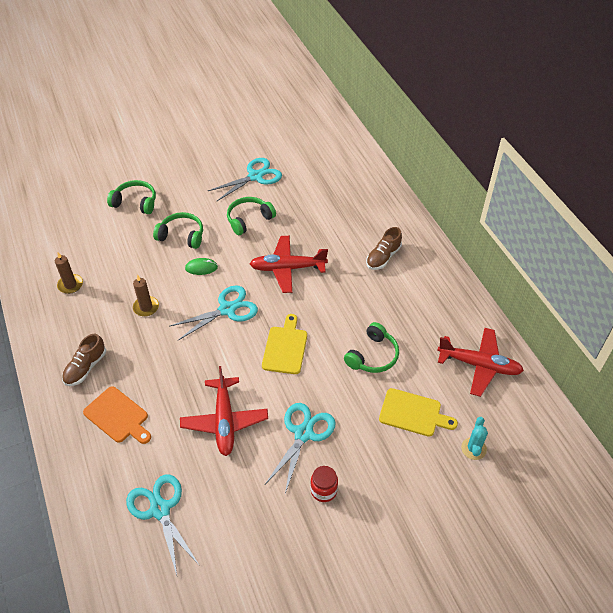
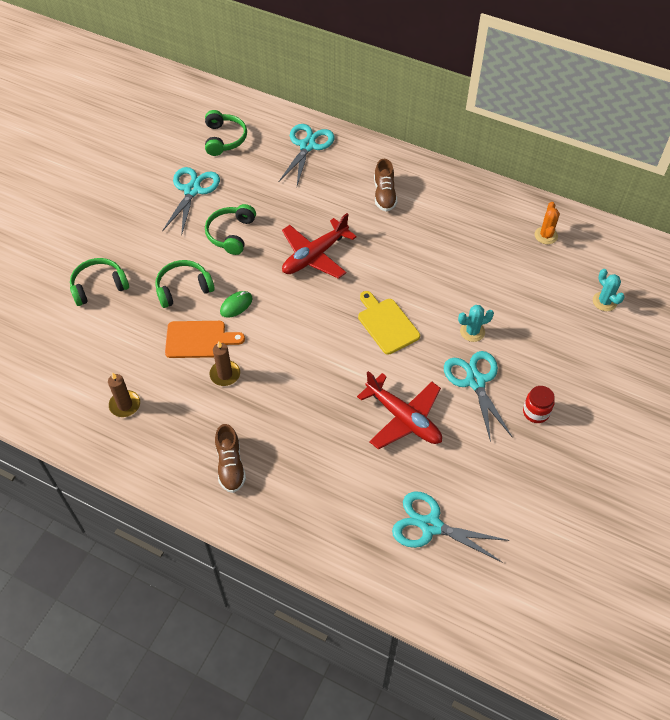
camera: 40 degrees left, 5 degrees up
orange cutting board [83,386,151,444] -> orange cutting board moved to [165,321,245,358]
turquoise scissors [170,285,258,340] -> turquoise scissors moved to [278,124,334,186]
green headphones [344,322,399,373] -> green headphones moved to [205,110,247,156]
yellow cutting board [379,388,458,437] -> none
red plane [437,328,524,397] -> orange cactus [535,202,560,244]
none -> turquoise cactus [458,305,494,342]

